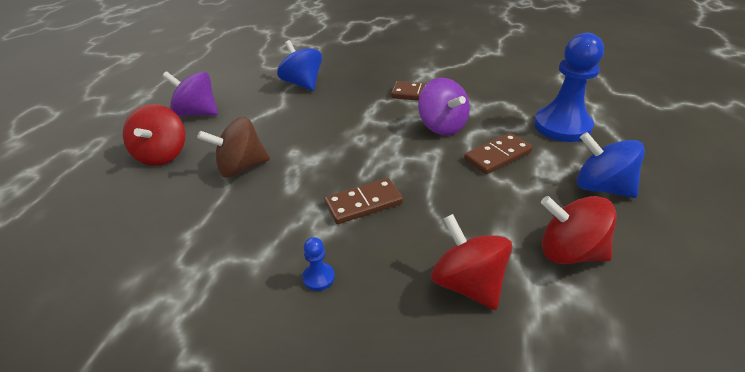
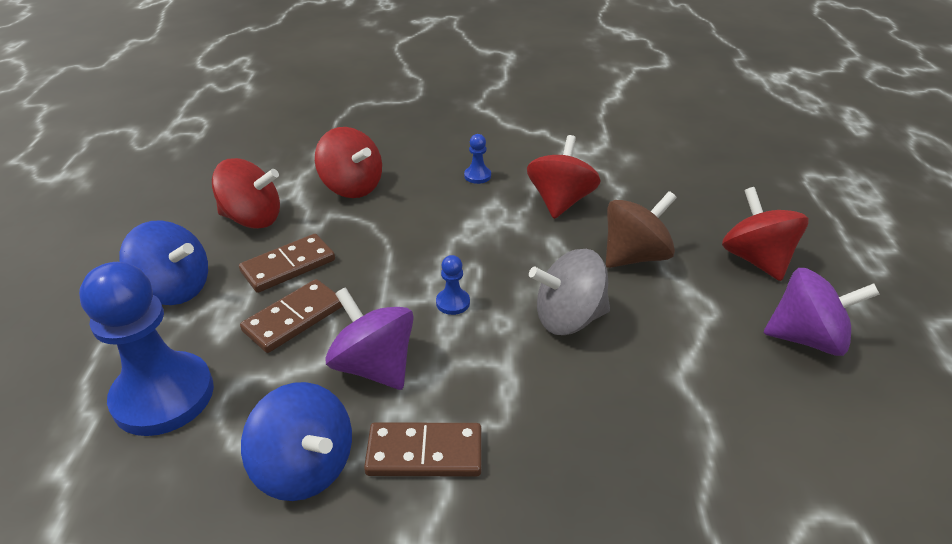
camera: 165 degrees right, 0 degrees up
blue spinning top [277,40,322,91] -> blue spinning top moved to [241,382,352,501]
brown domino [324,178,403,224] -> brown domino moved to [239,234,335,293]
none -> blue pawn [436,255,470,315]
none -> red spinning top [527,135,601,219]
none -> grey spinning top [529,249,610,335]

